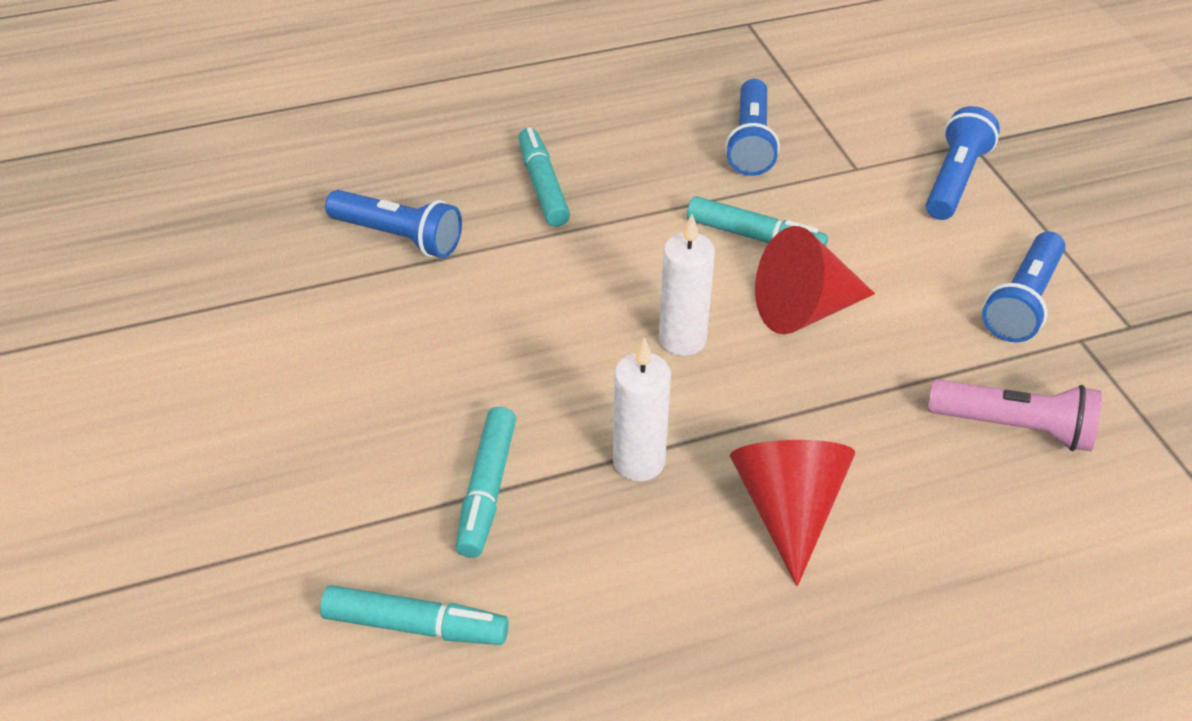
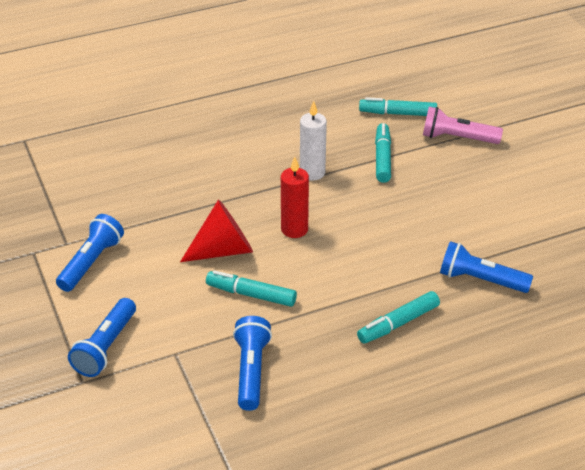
camera: 175 degrees right, 5 degrees down
turquoise marker [518,127,570,227] -> turquoise marker turned 75 degrees clockwise [357,291,440,344]
white candle [659,214,715,356] -> red candle [281,157,309,238]
red cone [730,440,855,586] -> none
pink flashlight [928,379,1102,451] -> pink flashlight moved to [423,107,503,144]

